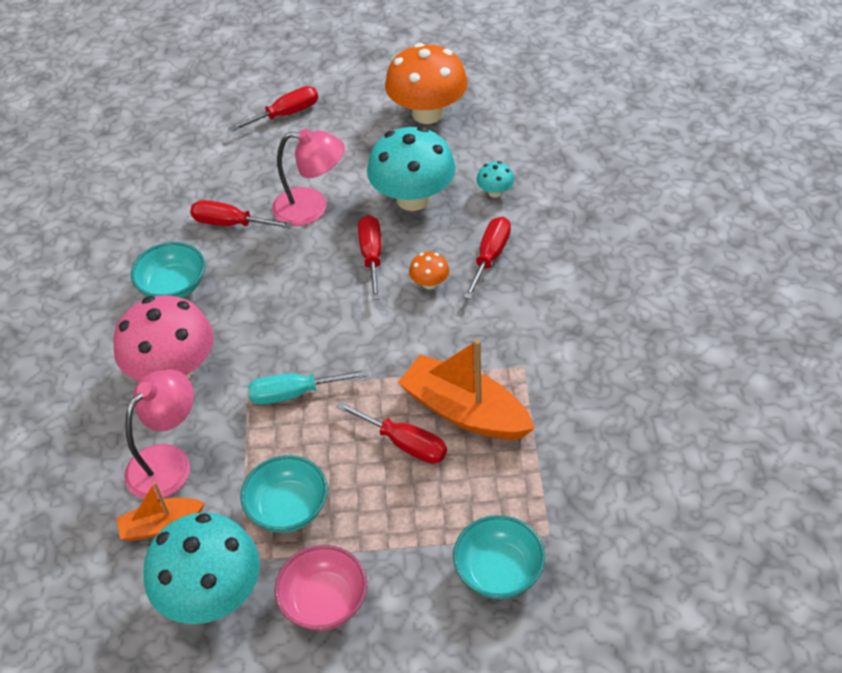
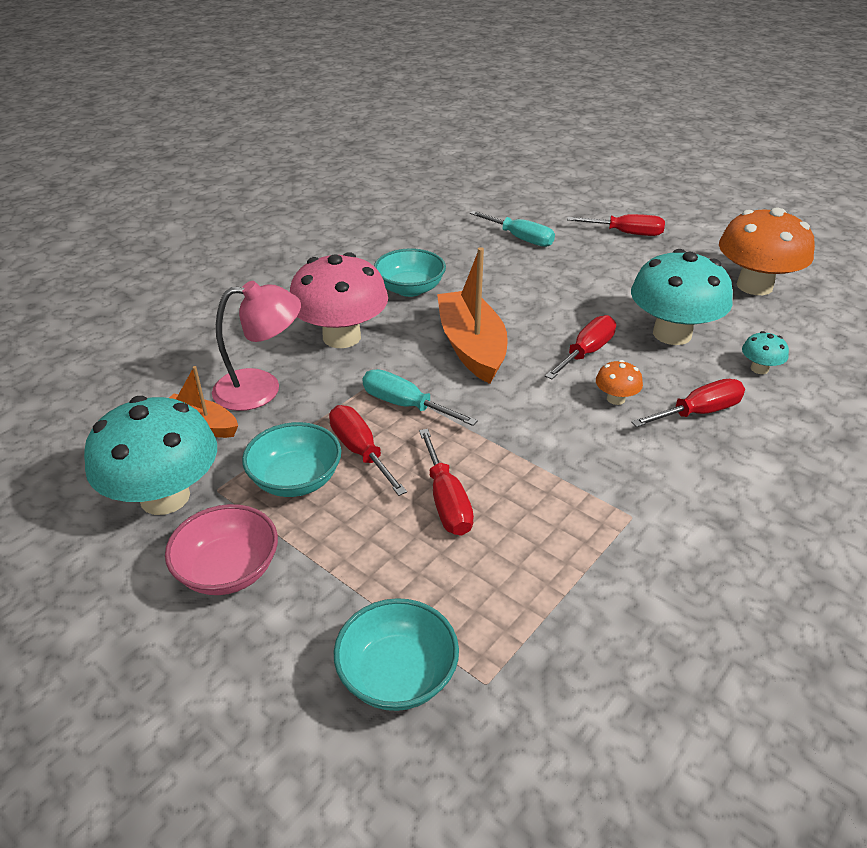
camera: 40 degrees right, 10 degrees down
red screwdriver [190,200,293,228] -> red screwdriver moved to [329,405,407,496]
pink lamp [272,129,345,226] -> none
orange boat [398,339,535,440] -> orange boat moved to [437,247,508,384]
none -> turquoise screwdriver [470,211,555,247]

